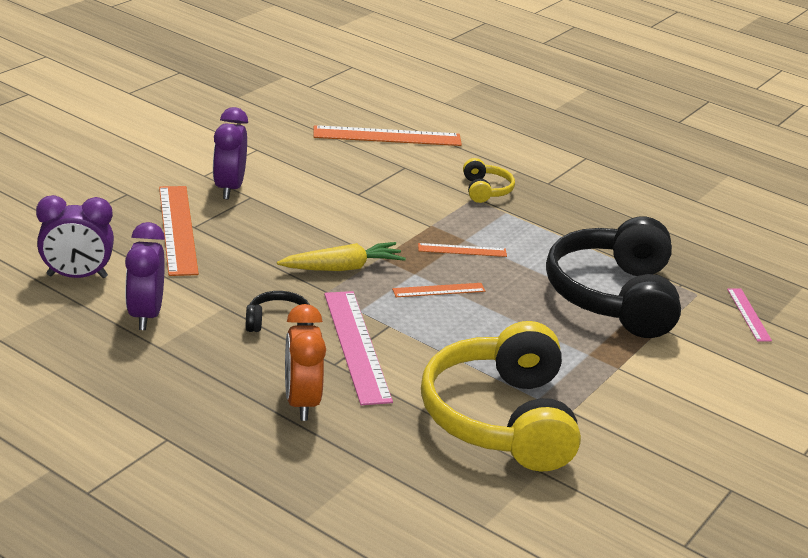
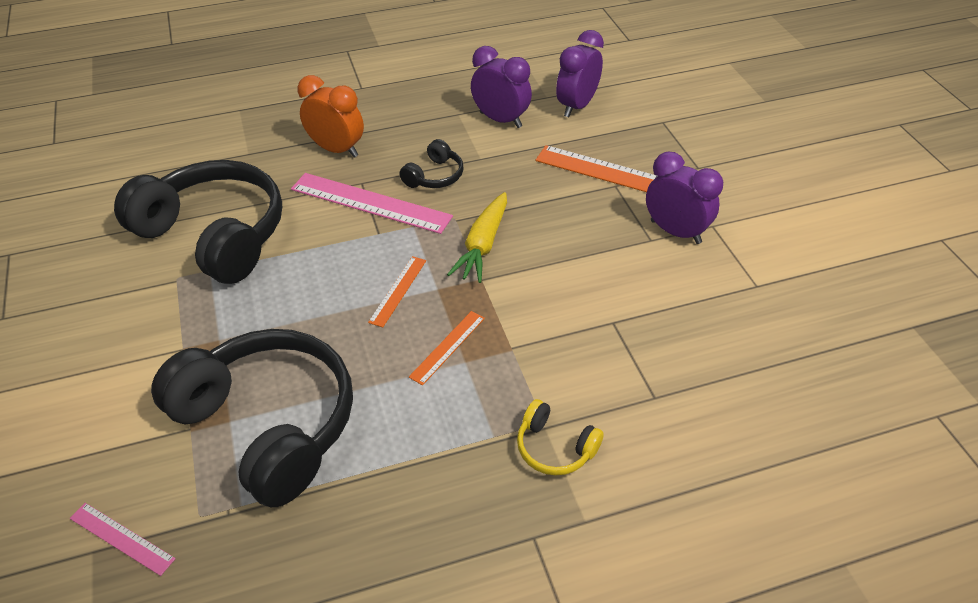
camera: 130 degrees right, 15 degrees up
orange ruler [314,125,462,146] -> none
yellow headphones [421,321,581,471] -> black headphones [114,160,282,284]

